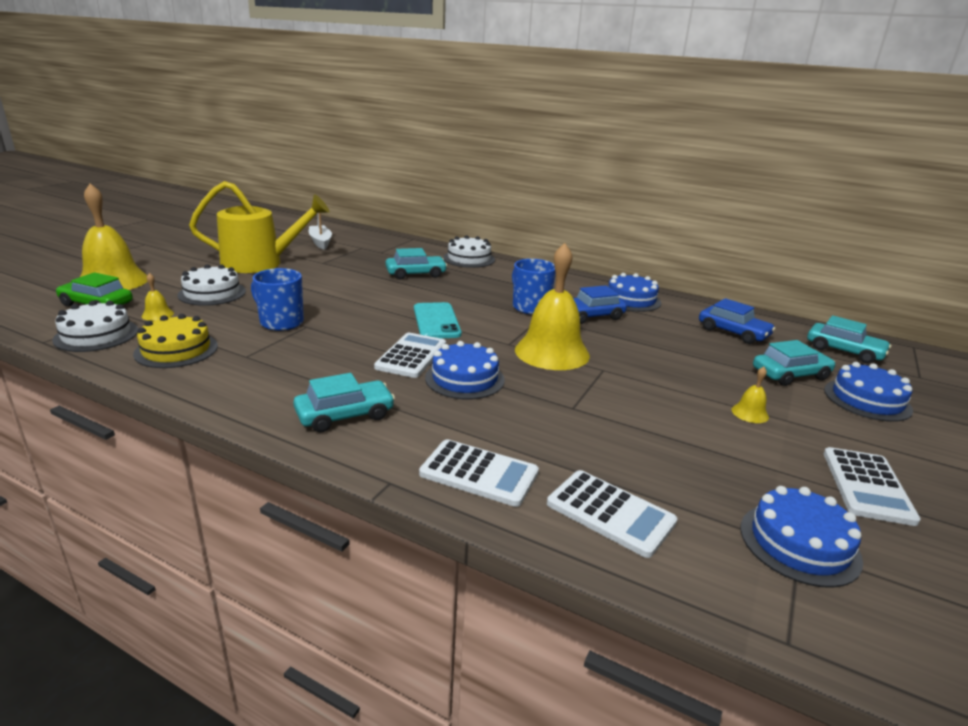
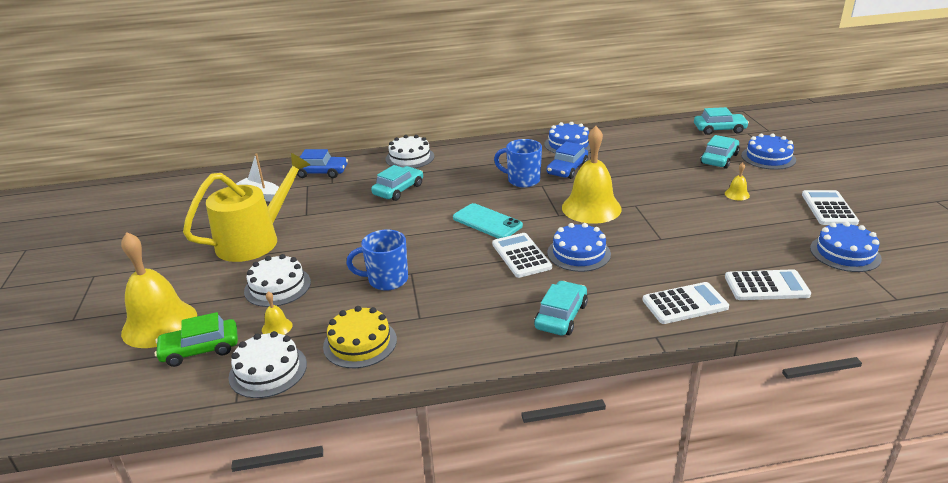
camera: 35 degrees left, 5 degrees up
blue car [699,298,776,344] -> blue car moved to [297,149,348,178]
white calculator [824,447,921,526] -> white calculator turned 150 degrees counterclockwise [802,190,859,225]

